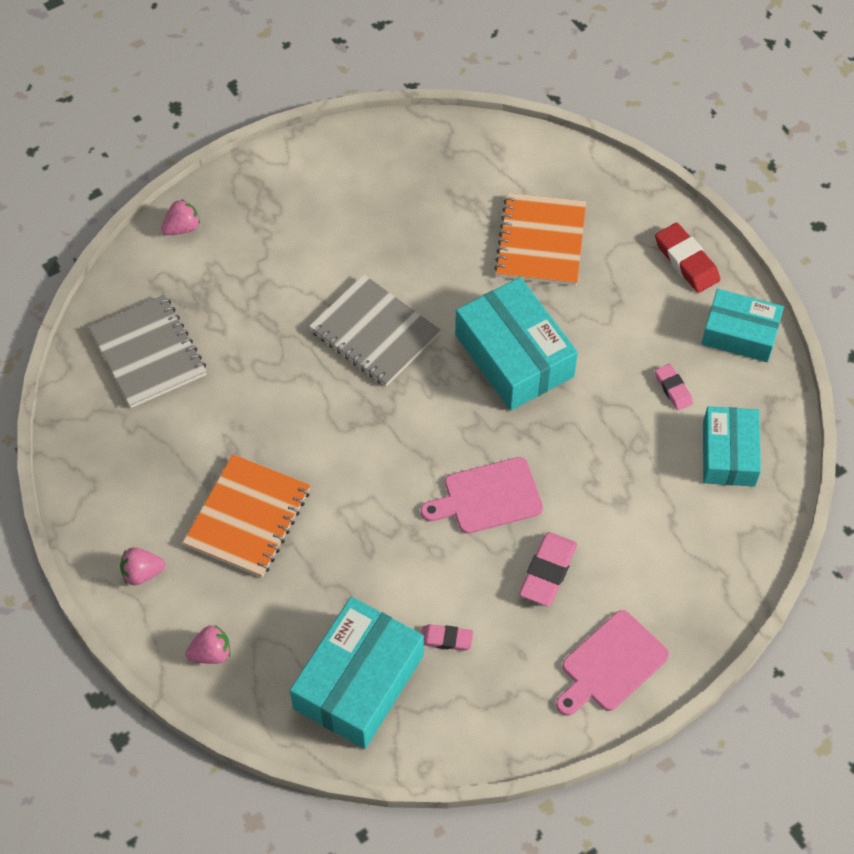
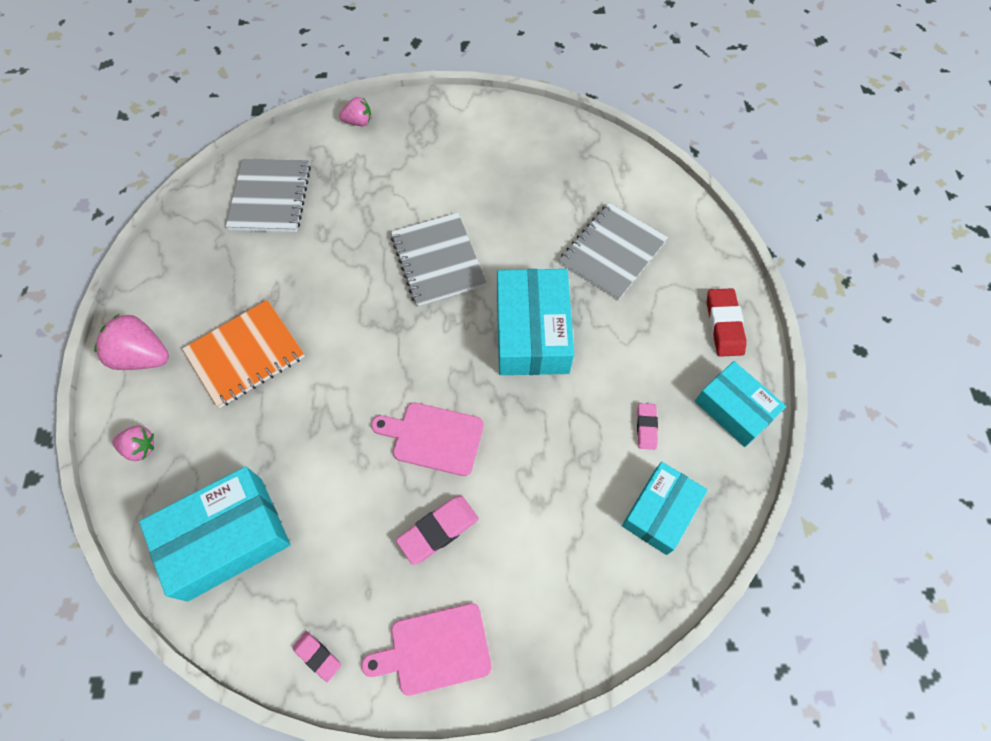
camera: 30 degrees right, 5 degrees up
pink strawberry [120,547,165,585] -> pink strawberry [94,314,169,370], size x1.69
pink eraser [421,624,473,651] -> pink eraser moved to [292,631,341,682]
orange notebook [494,193,586,286] -> grey notebook [559,203,668,300]

